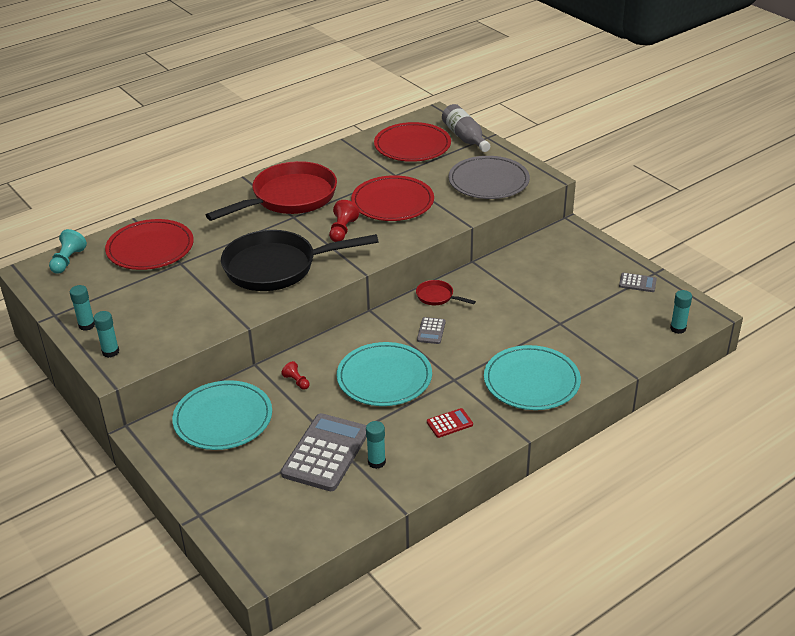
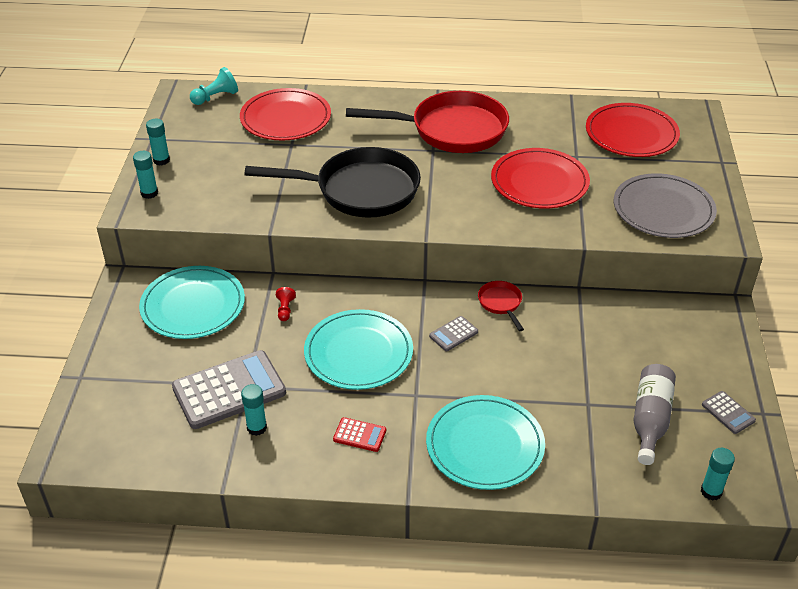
camera: 40 degrees right, 5 degrees up
black pan [221,230,379,291] -> black pan turned 150 degrees clockwise [244,147,421,218]
red pawn [329,200,360,242] -> none
grey bottle [442,104,490,152] -> grey bottle moved to [633,364,676,465]

